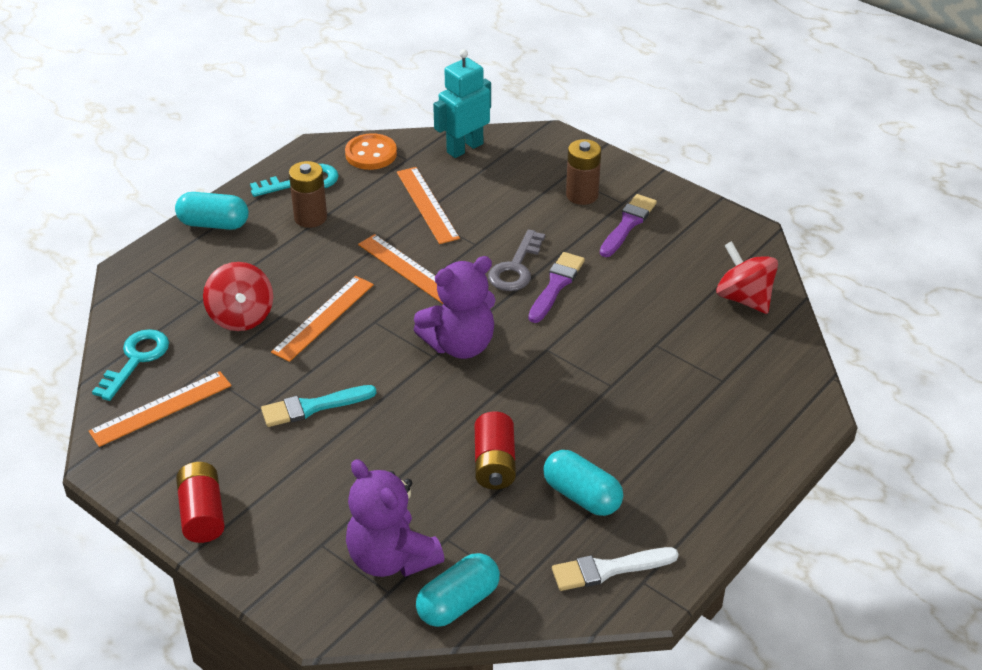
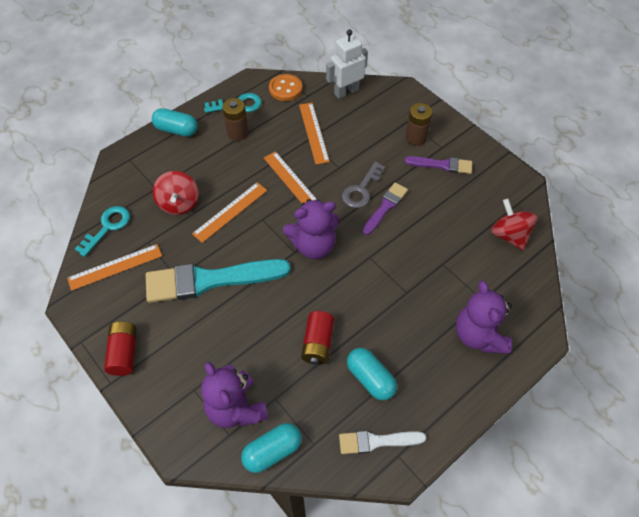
camera: 10 degrees right, 15 degrees up
turquoise brush [261,385,376,427] -> turquoise brush [146,259,291,303], size x1.91
turquoise robot [433,49,491,158] -> white robot [326,30,368,99]
purple brush [600,194,657,257] -> purple brush turned 60 degrees clockwise [404,156,472,174]
none -> purple teddy bear [456,281,512,354]

